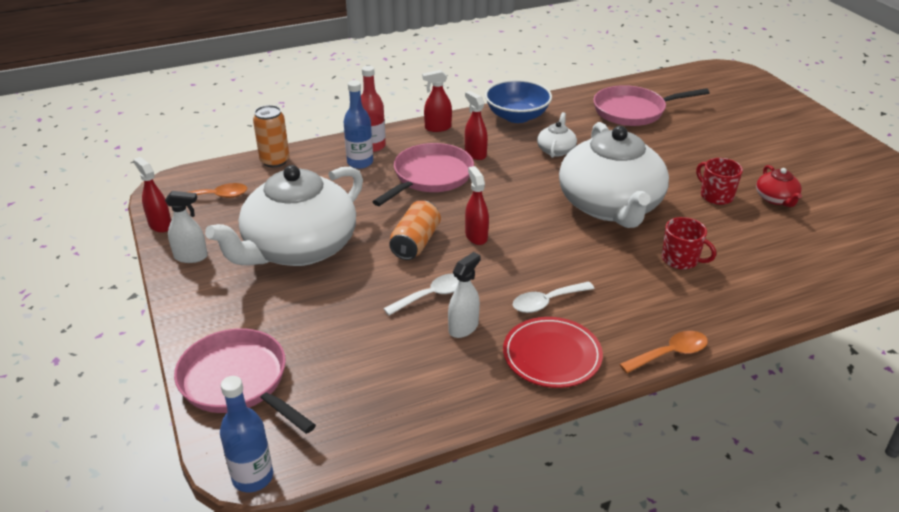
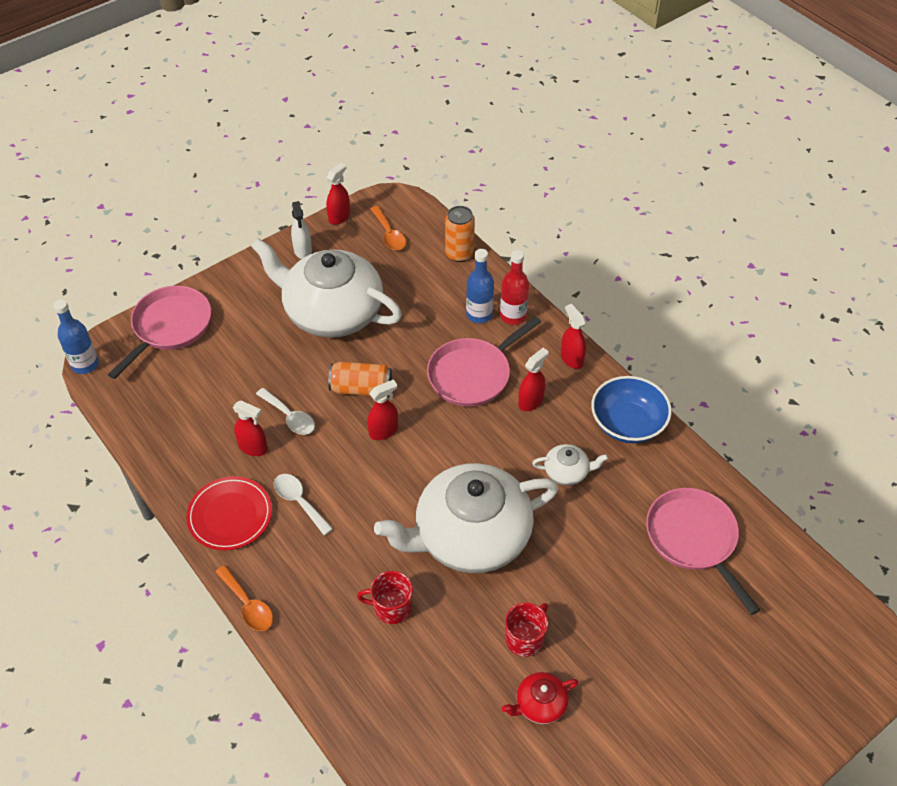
camera: 75 degrees right, 15 degrees up
pink pan [372,143,474,206] -> pink pan turned 120 degrees clockwise [427,316,541,407]
white spray bottle [448,252,481,338] -> red spray bottle [233,401,268,456]
red mug [662,217,716,269] -> red mug turned 75 degrees clockwise [357,571,413,624]

